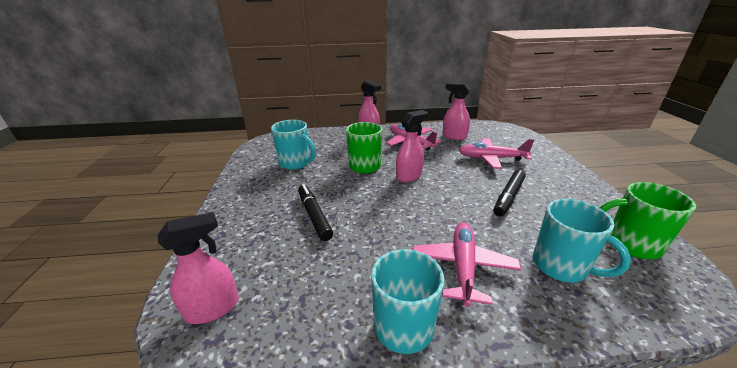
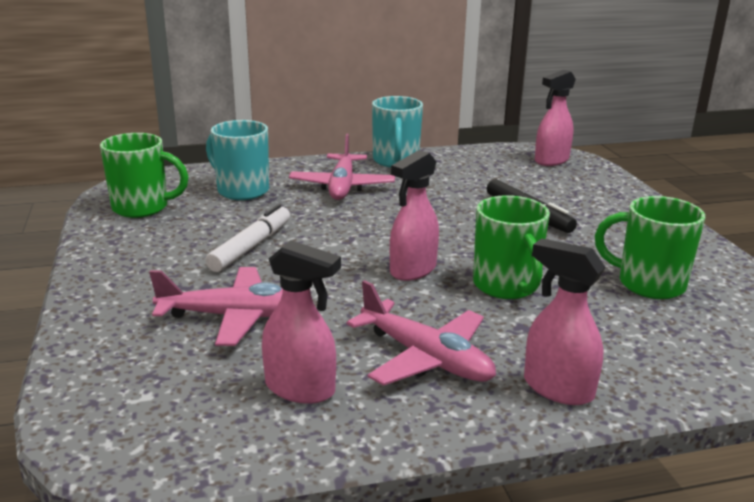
camera: 170 degrees right, 5 degrees down
turquoise mug [271,120,316,170] -> green mug [595,196,705,299]
black marker [493,170,525,216] -> white marker [206,204,290,272]

